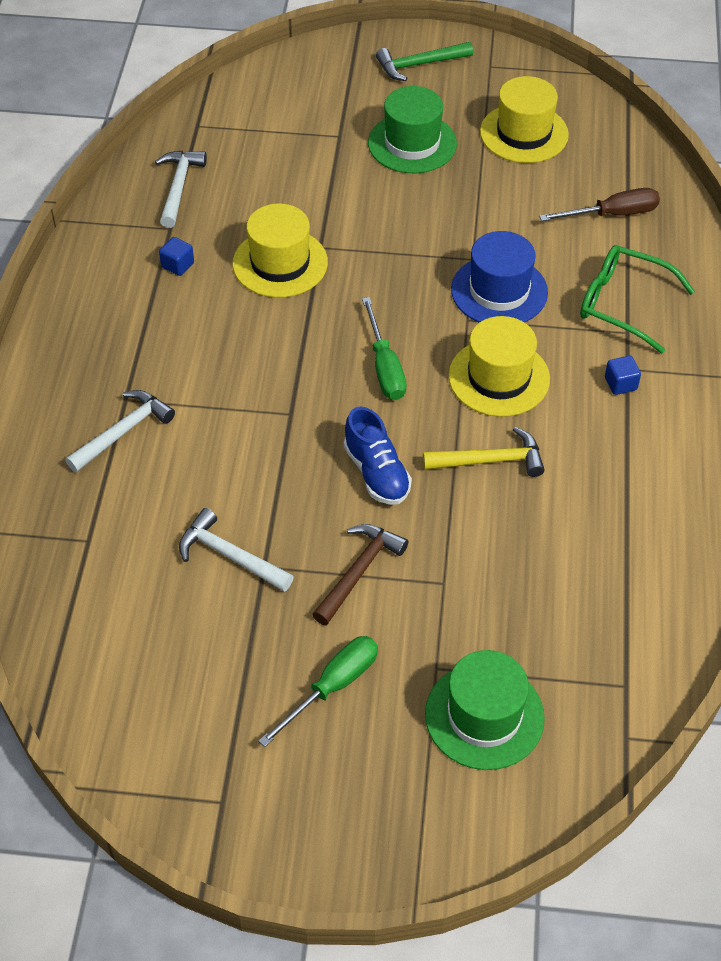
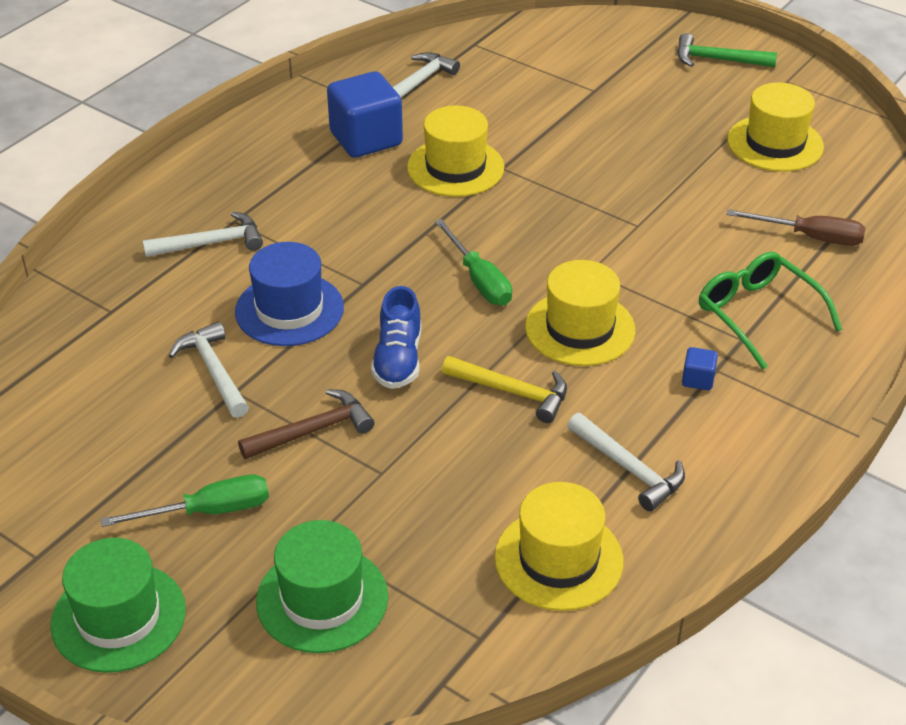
camera: 30 degrees right, 10 degrees down
blue cube [159,237,194,276] -> blue cube [327,71,403,158], size x2.33
green screwdriver [362,297,407,400] -> green screwdriver turned 45 degrees counterclockwise [435,219,512,305]
green hat [368,86,457,173] -> green hat moved to [51,538,186,673]
blue hat [451,231,548,323] -> blue hat moved to [235,242,344,346]
none -> yellow hat [495,482,623,611]
none -> white hammer [567,413,685,511]

